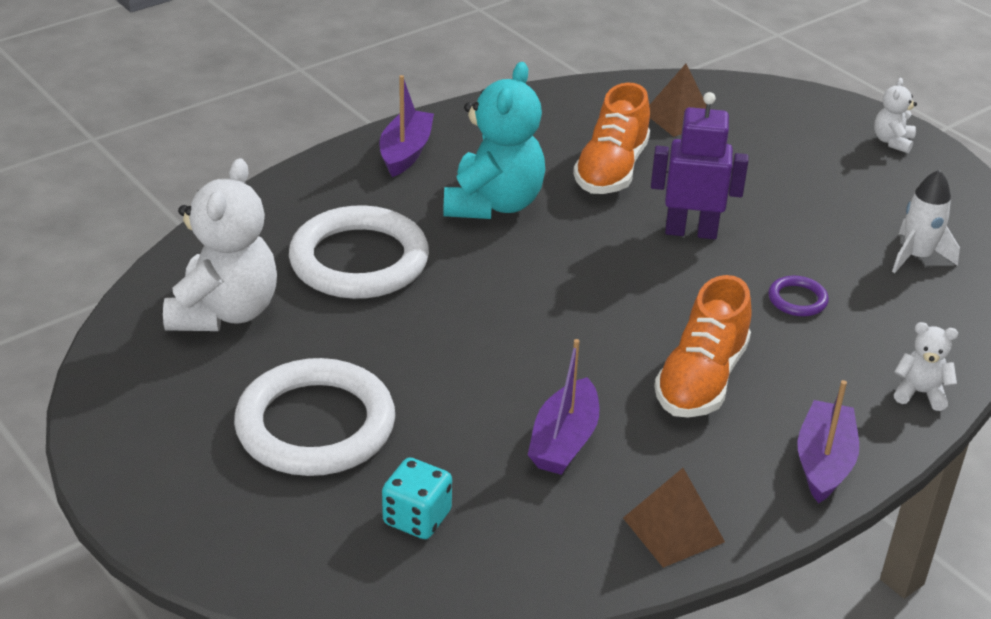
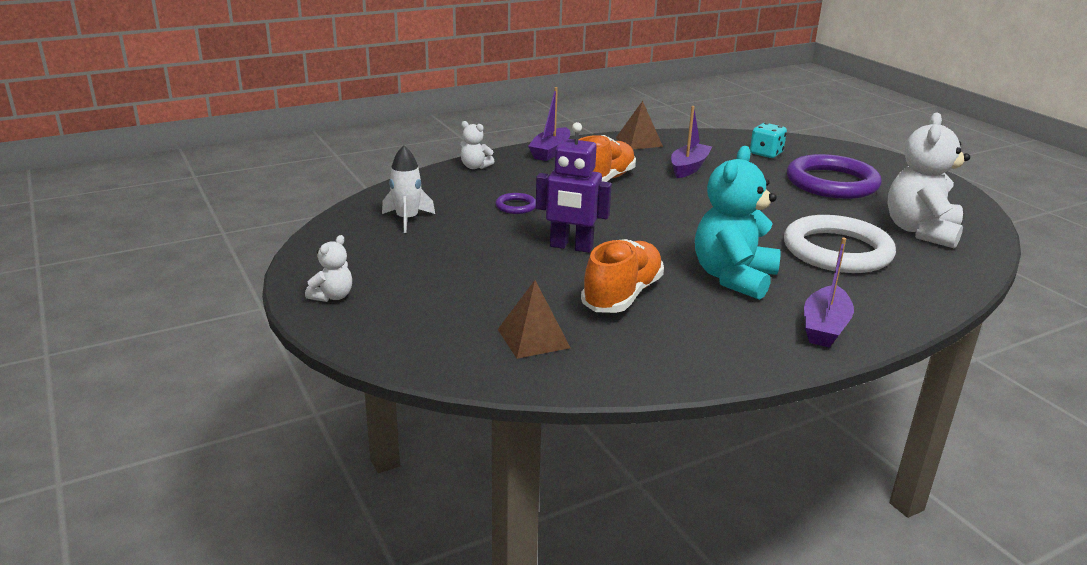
camera: 170 degrees left, 10 degrees down
white ring [234,358,395,476] -> purple ring [787,154,882,199]

